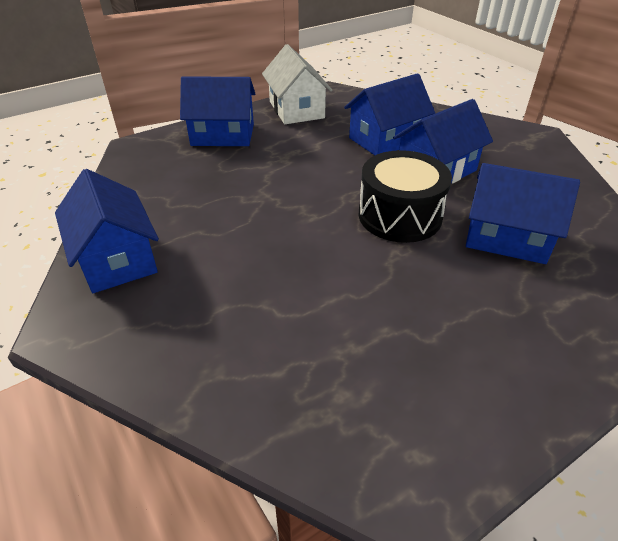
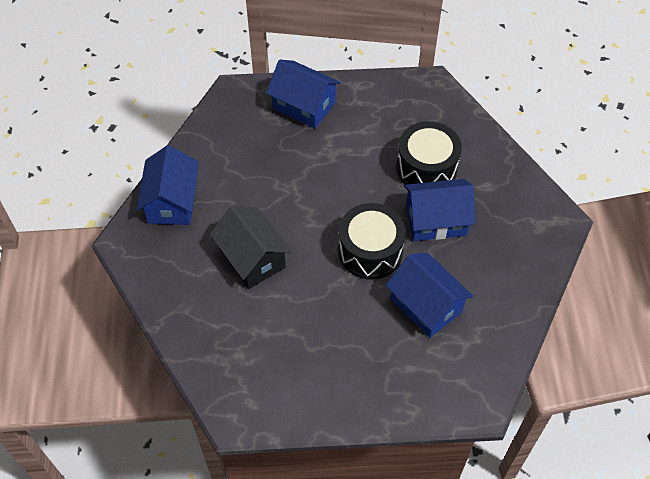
camera: 30 degrees right, 15 degrees up
white house [262,44,332,124] -> none
blue house [344,73,435,155] -> black drum [396,121,462,185]
none -> black house [210,205,291,289]

